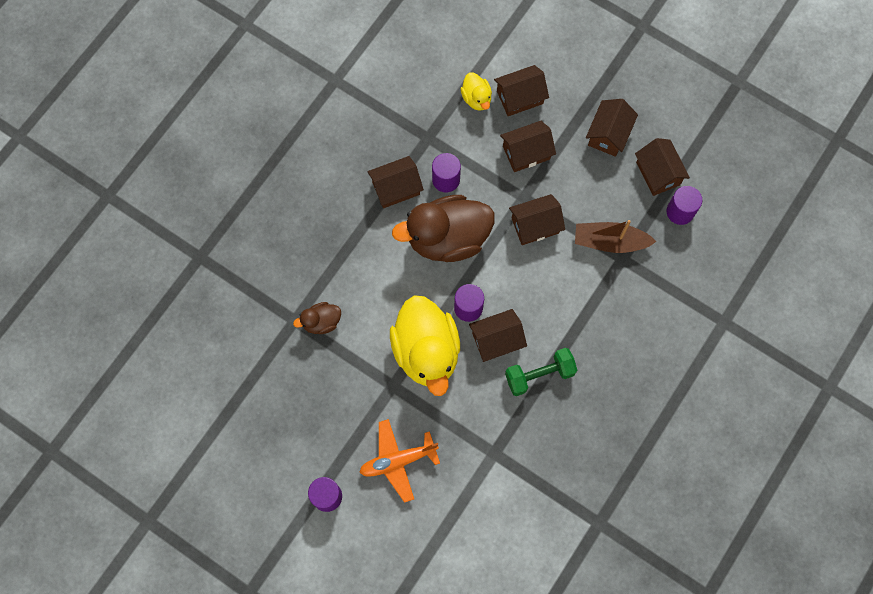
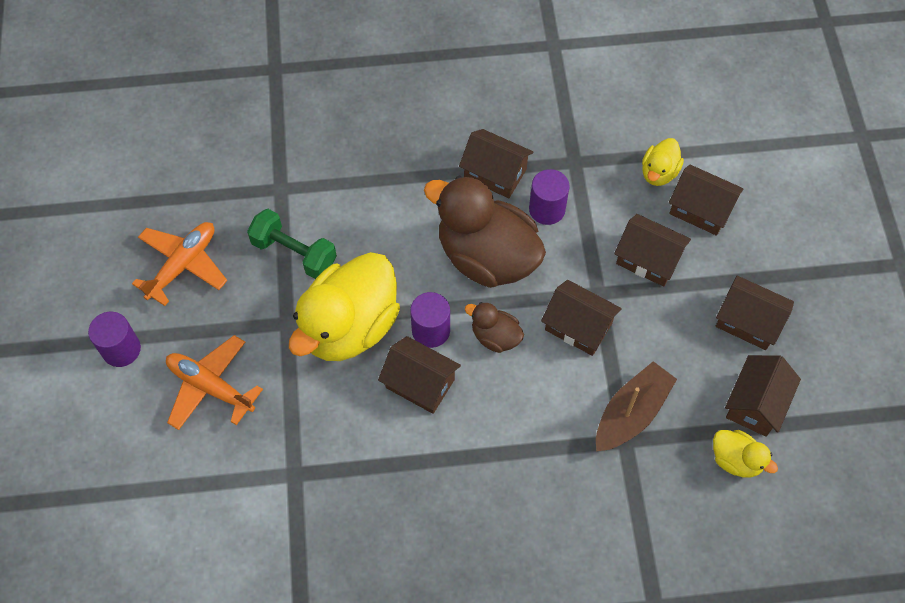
camera: 50 degrees right, 10 degrees down
brown duck [293,302,341,334] -> brown duck moved to [465,302,524,353]
green dumbbell [505,348,577,396] -> green dumbbell moved to [247,209,337,279]
brown boat [575,220,657,253] -> brown boat turned 75 degrees clockwise [596,361,677,452]
brown house [586,99,638,157] -> brown house turned 45 degrees clockwise [716,276,794,350]
purple cylinder [666,186,702,225] -> yellow duck [713,430,778,478]
none -> orange plane [132,222,227,306]

